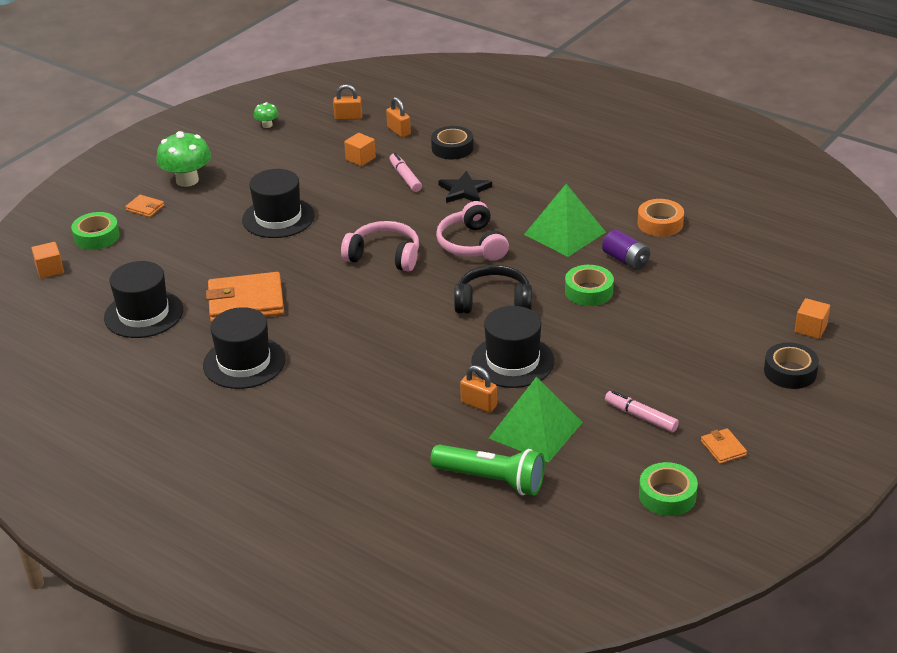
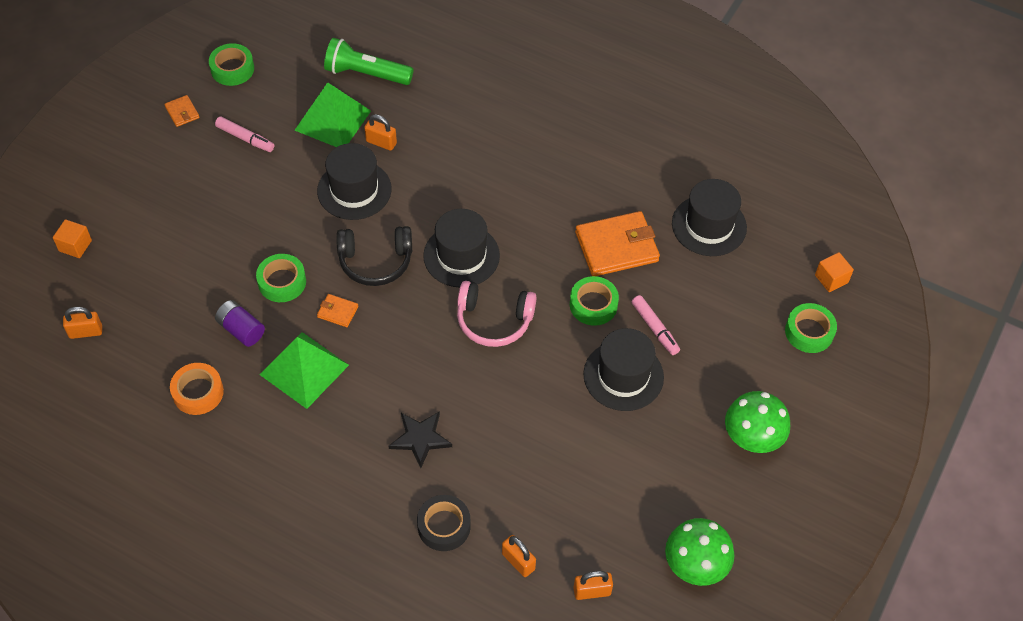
camera: 170 degrees right, 20 degrees up
orange wallet [125,195,164,217] -> orange wallet moved to [317,294,358,327]
black hat [203,307,285,389] -> black hat moved to [423,209,500,287]
green mushroom [254,102,279,128] -> green mushroom [665,518,734,586], size x2.05
orange cube [344,133,376,166] -> none
pink marker [389,153,422,192] -> pink marker moved to [632,295,680,355]
pink headphones [436,201,509,261] -> none
black tape [764,342,819,389] -> none
none -> orange padlock [63,307,102,339]
none -> green tape [570,276,619,326]

